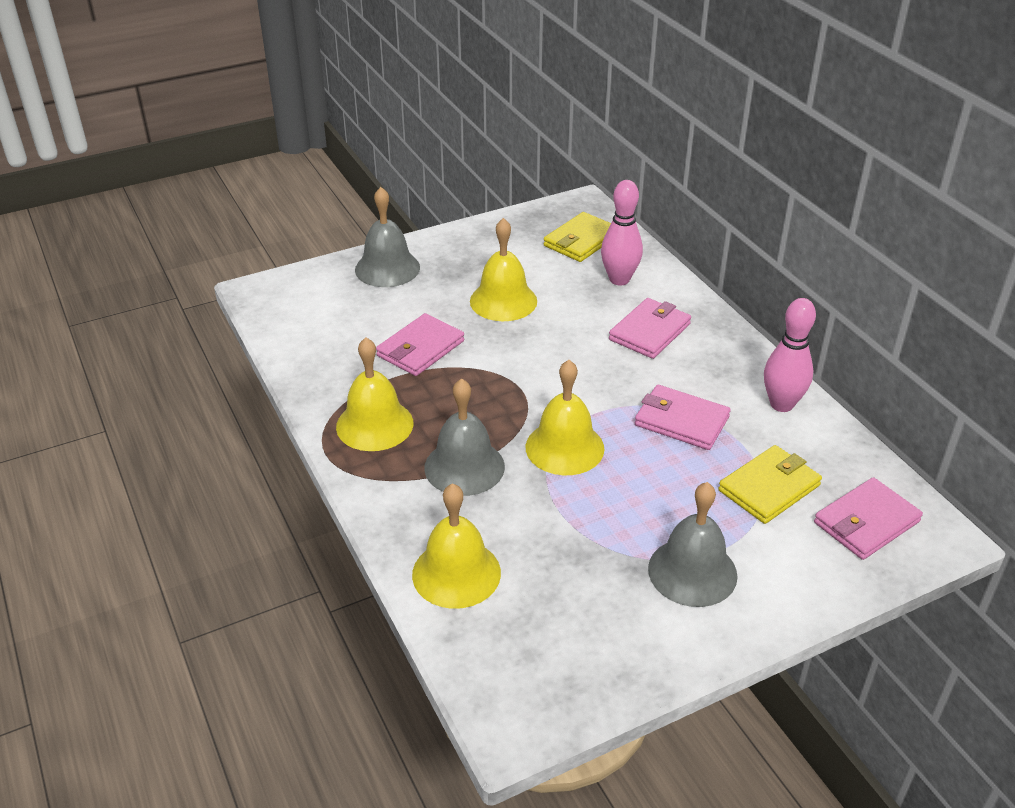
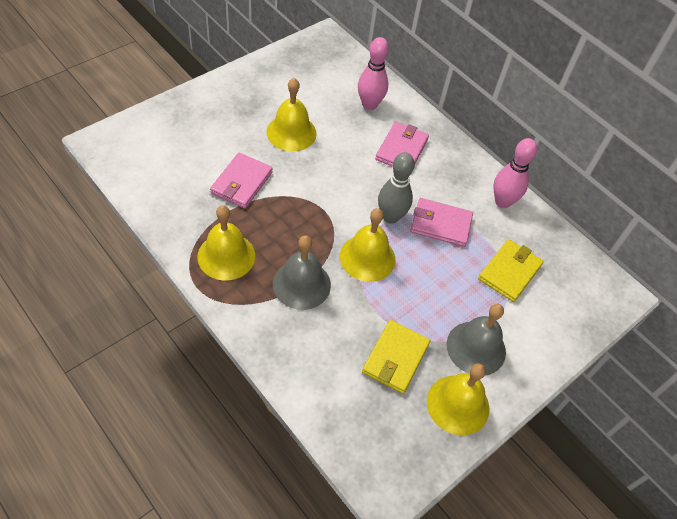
camera: 20 degrees left, 15 degrees up
grey bell [355,187,420,287] -> none
yellow bell [412,483,501,609] -> yellow bell moved to [427,363,489,435]
yellow wallet [544,212,611,262] -> yellow wallet moved to [362,320,430,394]
pink wallet [814,477,923,560] -> none
none -> grey bowling pin [378,152,415,224]

